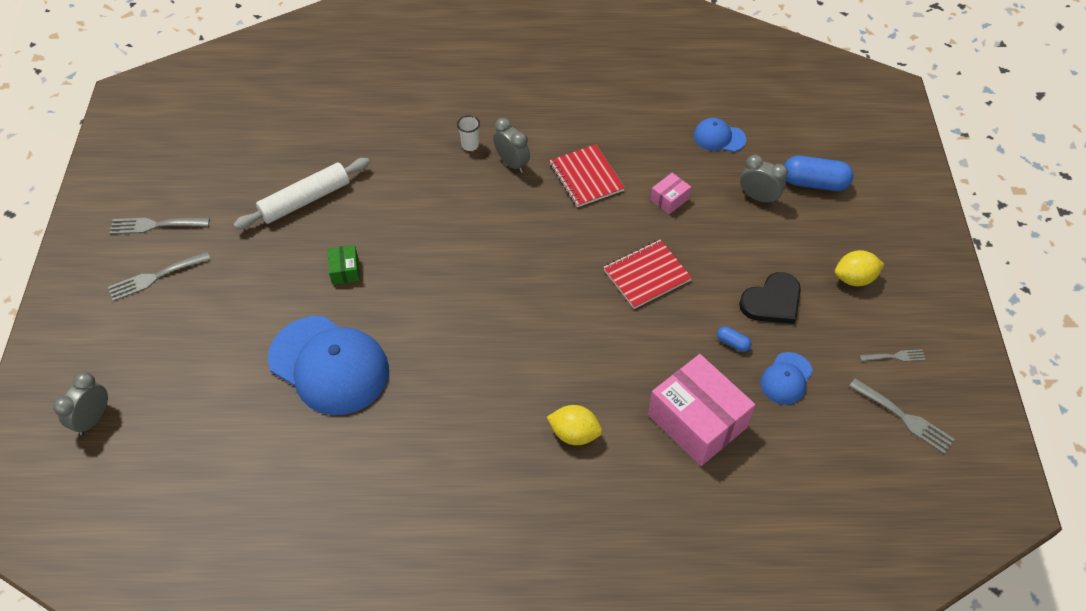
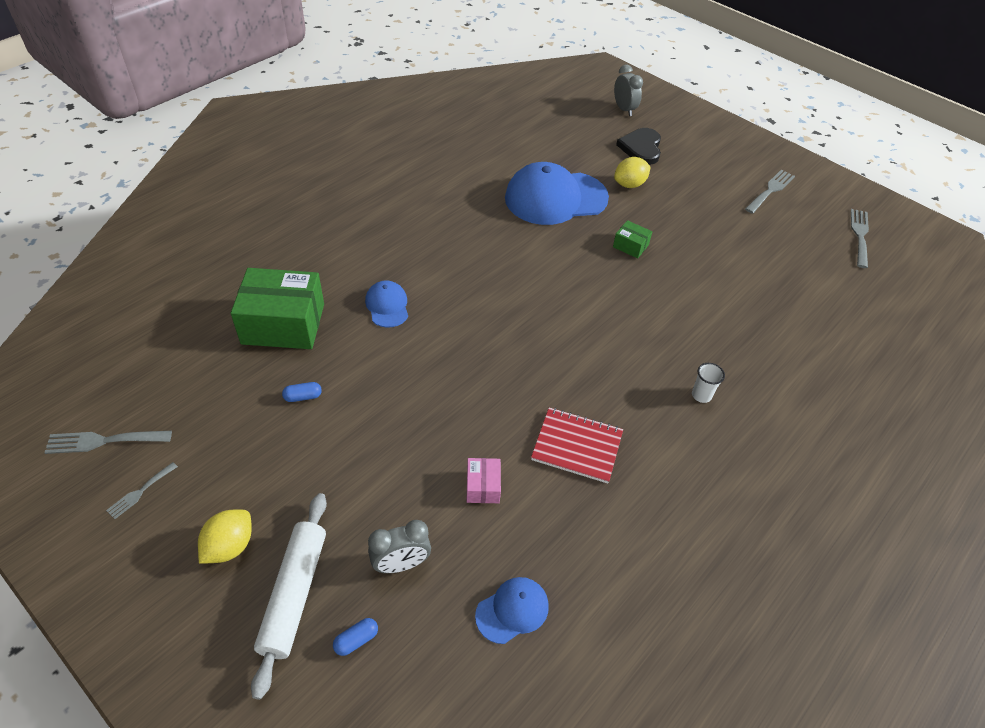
camera: 130 degrees right, 5 degrees down
grey fork [108,252,211,301] -> grey fork moved to [851,209,869,268]
white rolling pin [234,158,370,229] -> white rolling pin moved to [251,493,327,700]
grey clock [493,118,530,173] -> none
yellow lemon [547,405,602,445] -> yellow lemon moved to [614,157,651,188]
red notebook [604,240,692,309] -> none
pink box [648,354,755,466] -> green box [231,268,324,349]
black heart [739,272,801,324] -> black heart moved to [616,128,661,165]
blue cap [760,352,813,405] -> blue cap moved to [365,280,408,328]
blue capsule [784,155,853,191] -> blue capsule [333,618,378,656], size x0.47

